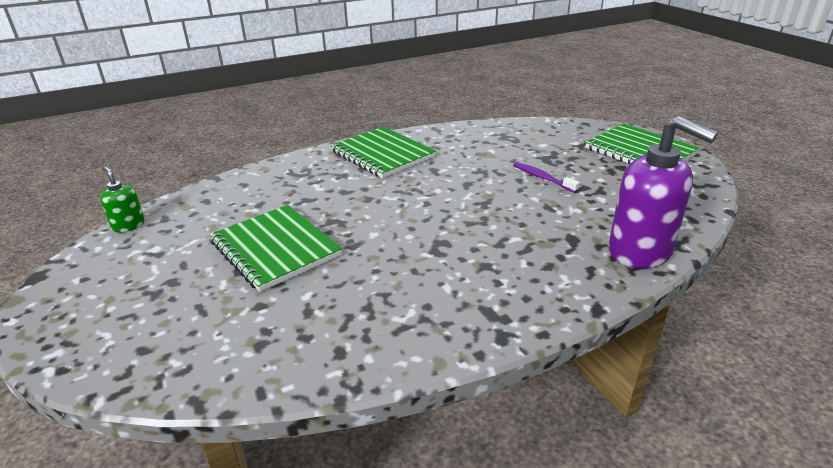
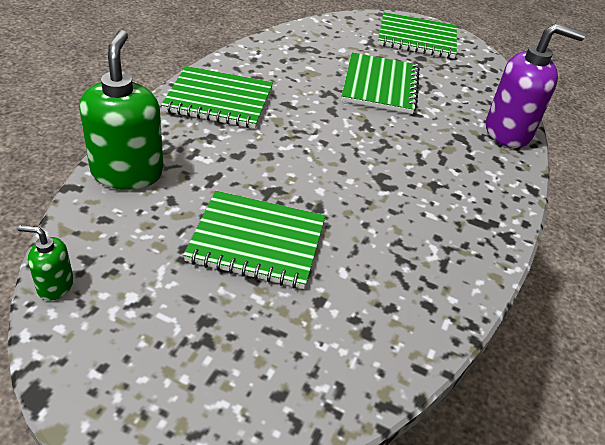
camera: 45 degrees left, 10 degrees up
purple toothbrush [513,162,580,193] -> green notebook [341,53,420,114]
none -> green soap dispenser [79,30,164,190]

